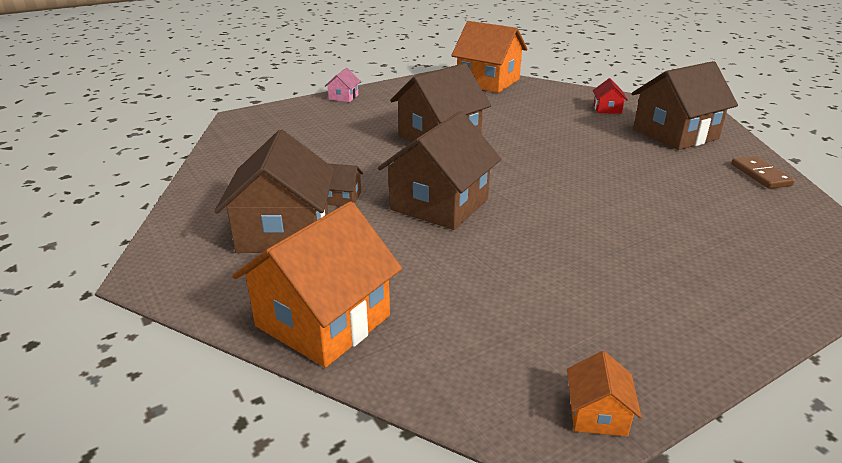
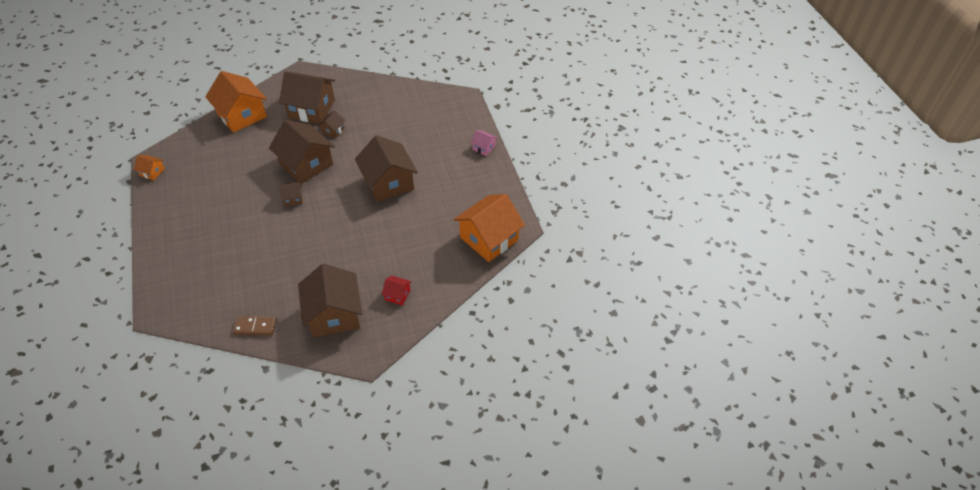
camera: 105 degrees right, 20 degrees up
none -> brown house [279,182,303,206]

